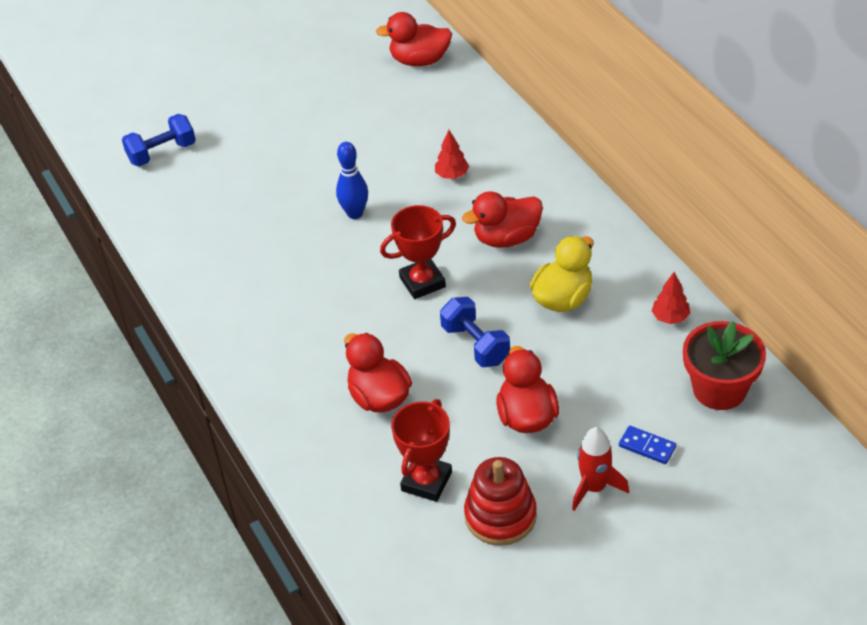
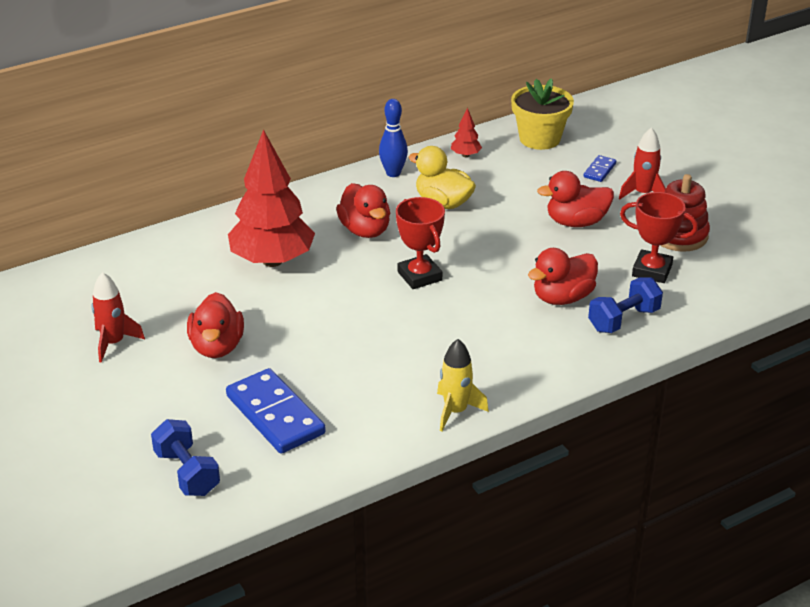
camera: 95 degrees left, 10 degrees down
blue bowling pin [336,142,368,219] -> blue bowling pin moved to [379,99,408,177]
red duck [376,12,452,66] -> red duck moved to [187,292,244,358]
red tree [435,130,469,179] -> red tree [228,129,315,267], size x2.48
blue dumbbell [440,297,510,367] -> blue dumbbell moved to [588,277,663,333]
red flower pot [683,321,766,410] -> yellow flower pot [511,78,574,150]
none -> red rocket [91,272,145,363]
none -> blue domino [226,368,326,454]
none -> yellow rocket [437,339,489,431]

